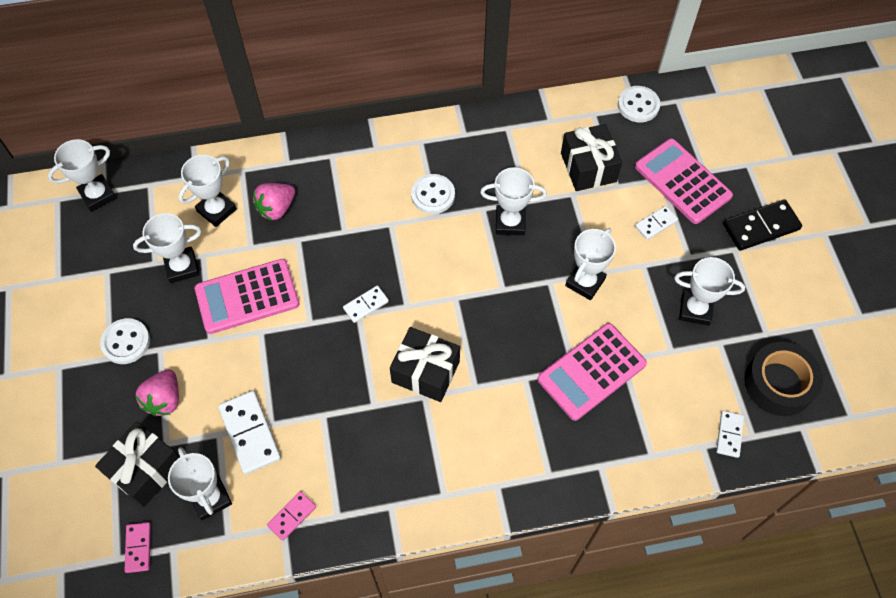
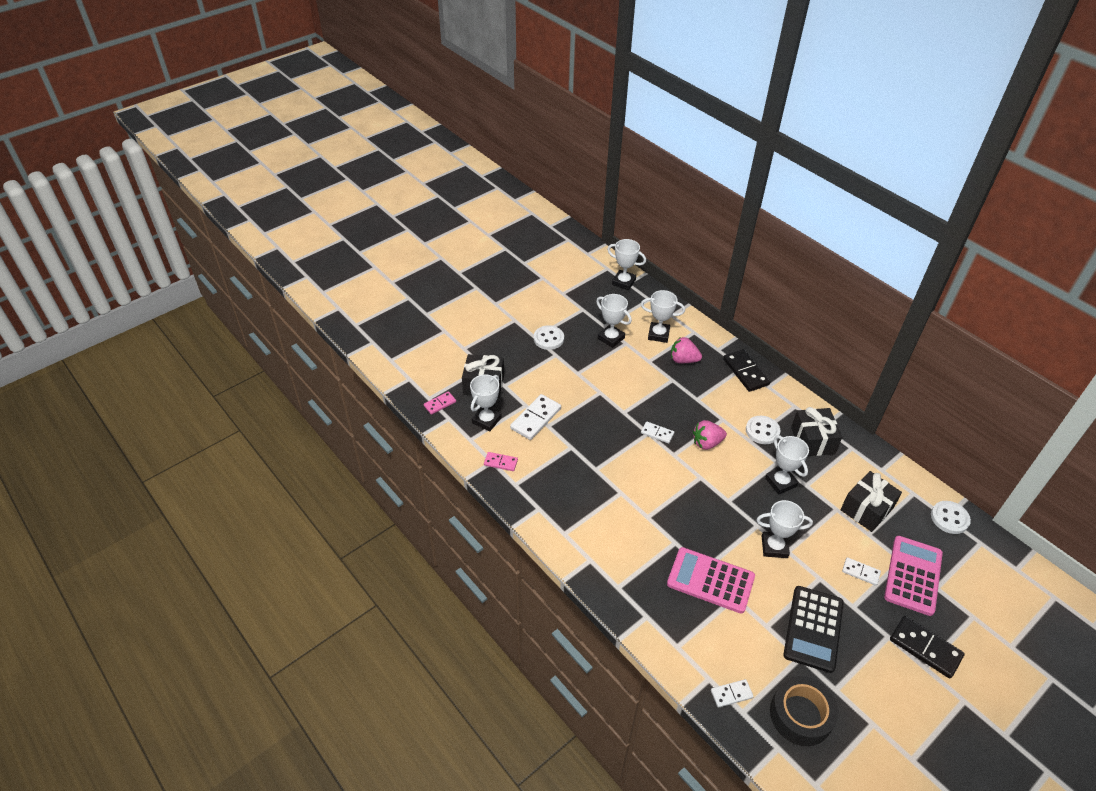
camera: 60 degrees right, 15 degrees down
pink strawberry [136,369,179,417] -> pink strawberry moved to [693,420,727,450]
pink calculator [195,259,300,334] -> none
black gift [390,327,460,402] -> black gift moved to [791,407,842,456]
white trophy [674,257,745,326] -> black calculator [783,586,844,673]
none -> black domino [723,349,770,392]

